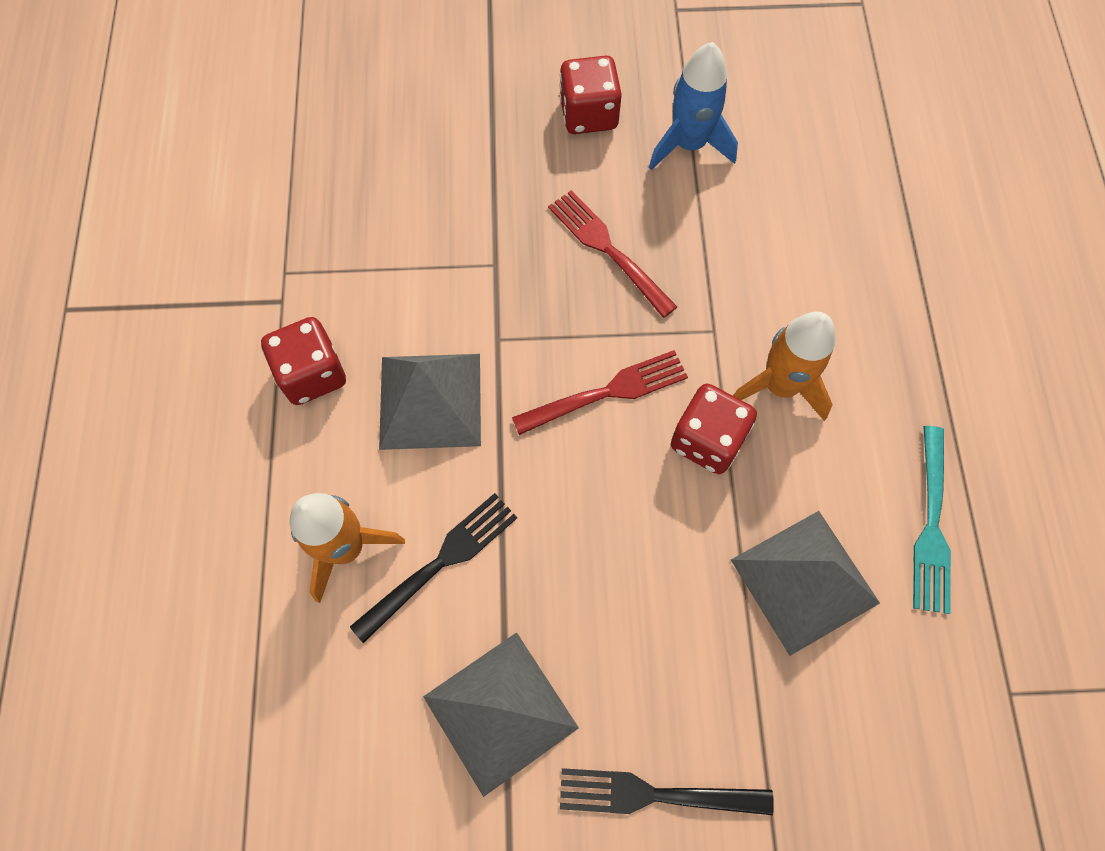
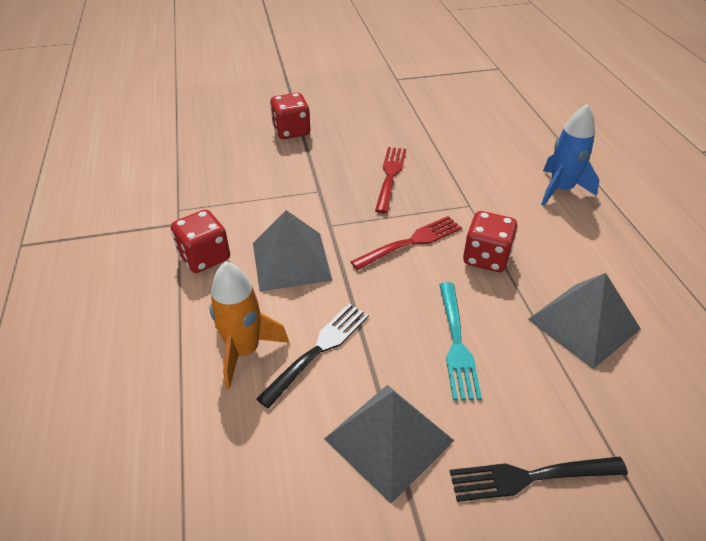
camera: 10 degrees left, 25 degrees down
red fork [548,190,677,318] -> red fork turned 60 degrees clockwise [375,147,406,213]
red dice [559,56,622,134] -> red dice moved to [270,93,310,139]
blue rocket [649,42,738,170] -> blue rocket moved to [541,104,599,206]
orange rocket [733,312,836,421] -> none
turquoise fork [913,426,951,614] -> turquoise fork moved to [439,282,482,400]

